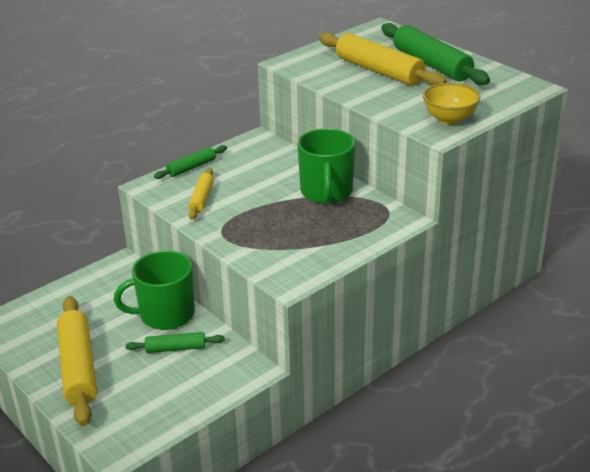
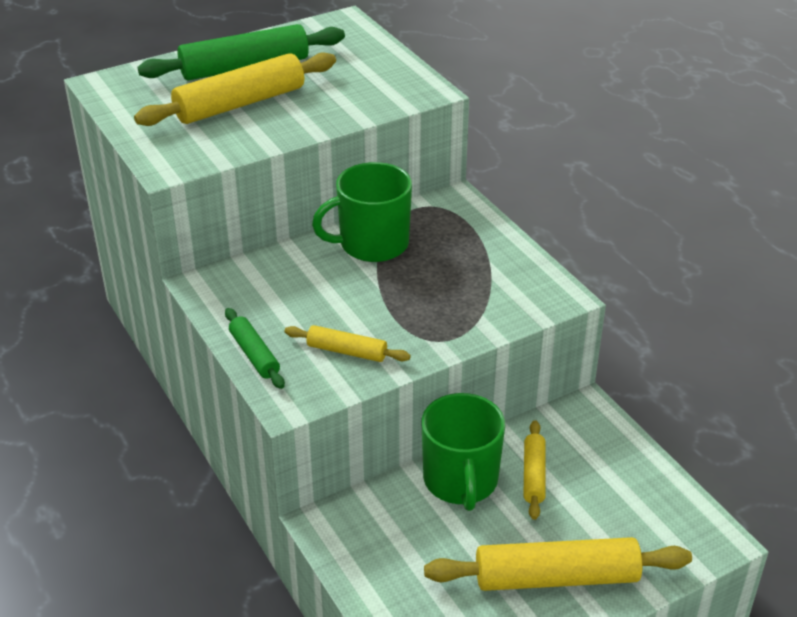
camera: 80 degrees left, 5 degrees up
green rolling pin [125,332,225,353] -> yellow rolling pin [524,420,546,520]
green mug [297,128,355,204] -> green mug turned 150 degrees clockwise [312,162,412,262]
yellow bowl [423,83,481,125] -> none

